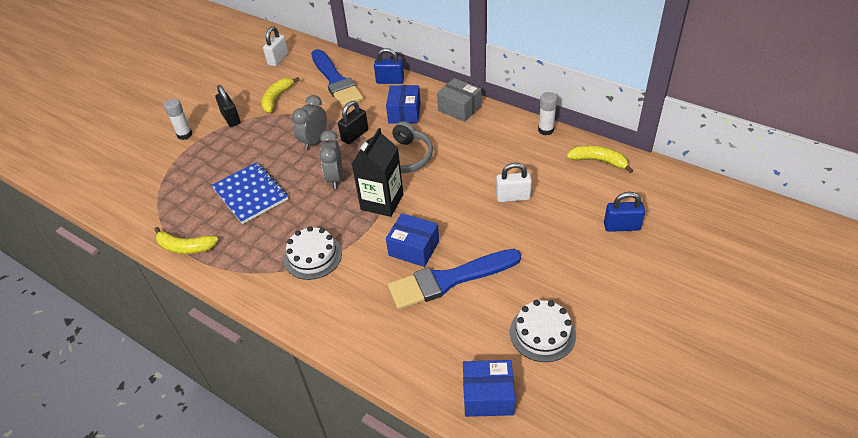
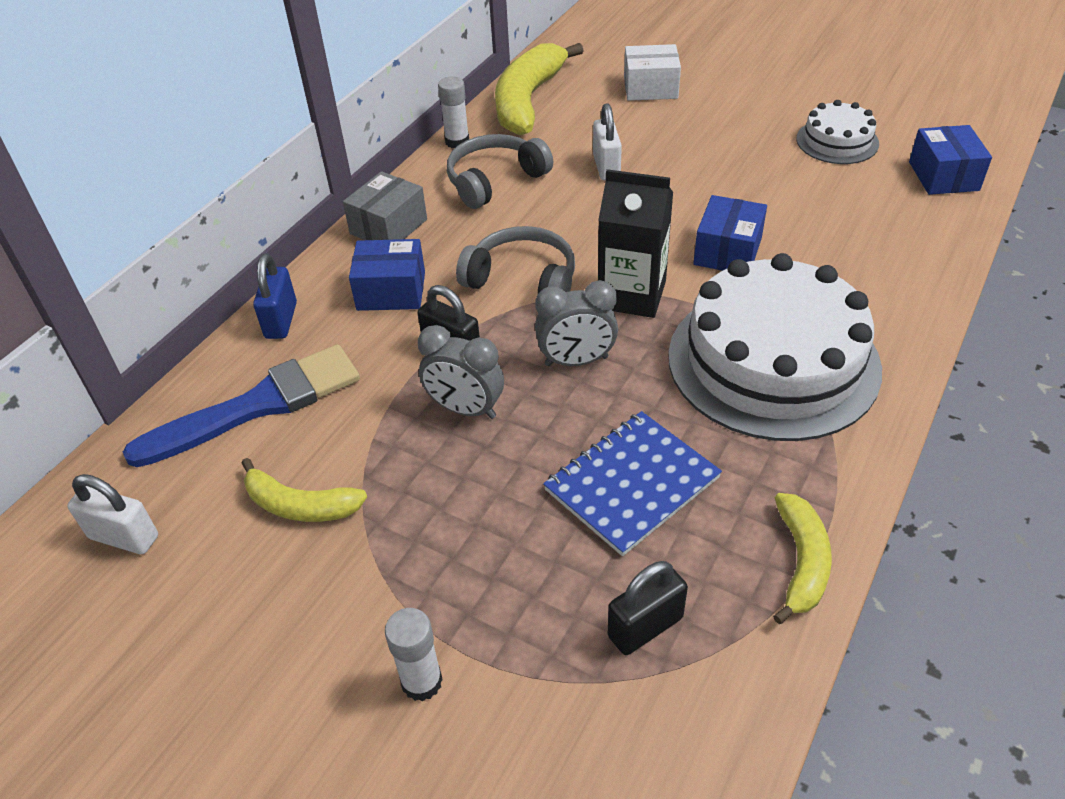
camera: 95 degrees left, 0 degrees up
black padlock [215,85,240,127] -> black padlock moved to [608,561,688,655]
white cake [284,226,342,280] -> white cake [668,253,882,441], size x2.05
blue brush [388,249,521,310] -> none
yellow banana [567,146,633,173] -> yellow banana [495,43,584,135], size x1.78
blue padlock [604,192,645,232] -> white box [624,44,681,101]
none -> grey headphones [447,134,553,209]

